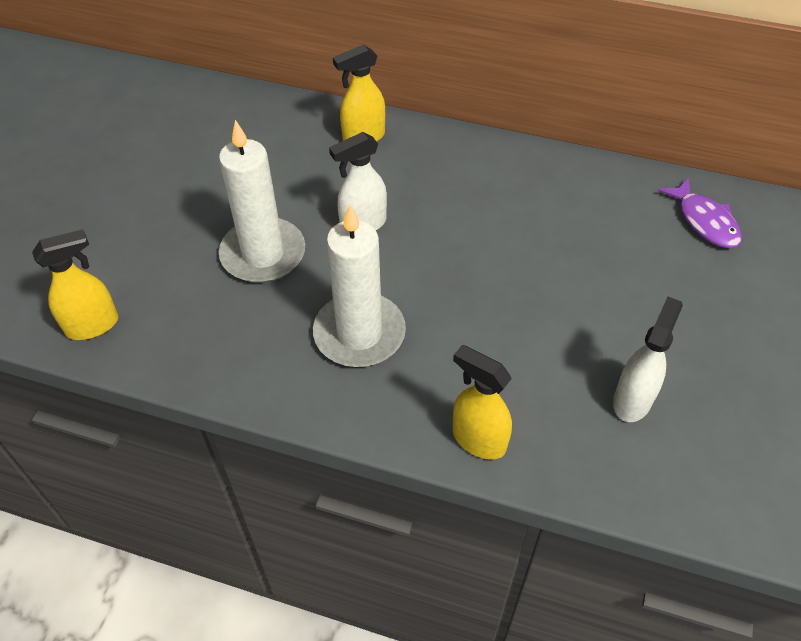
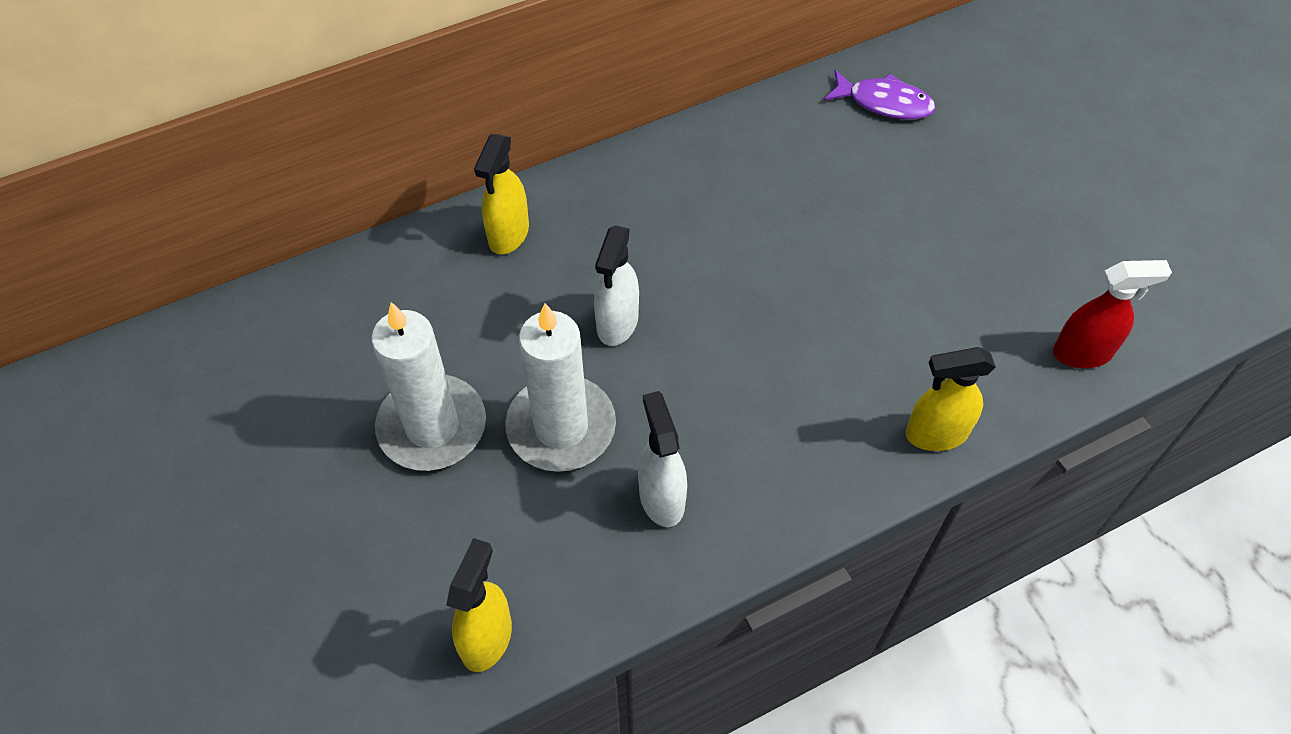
camera: 45 degrees left, 5 degrees up
white candle [313,205,406,367] -> white candle moved to [371,302,486,471]
white spray bottle [613,297,683,422] -> white spray bottle moved to [638,391,687,527]
none -> red spray bottle [1053,260,1172,368]

